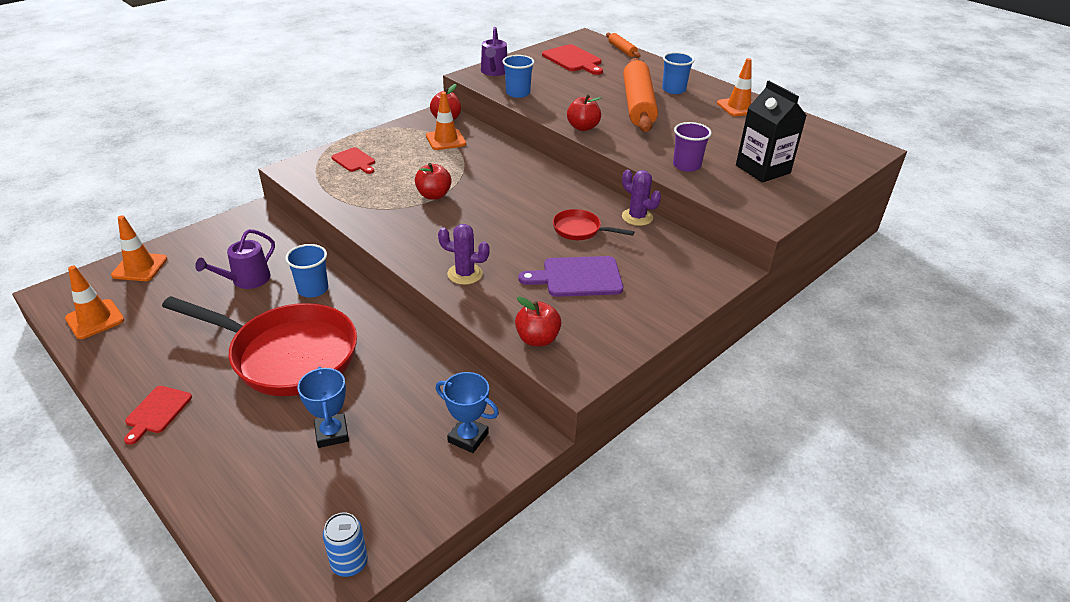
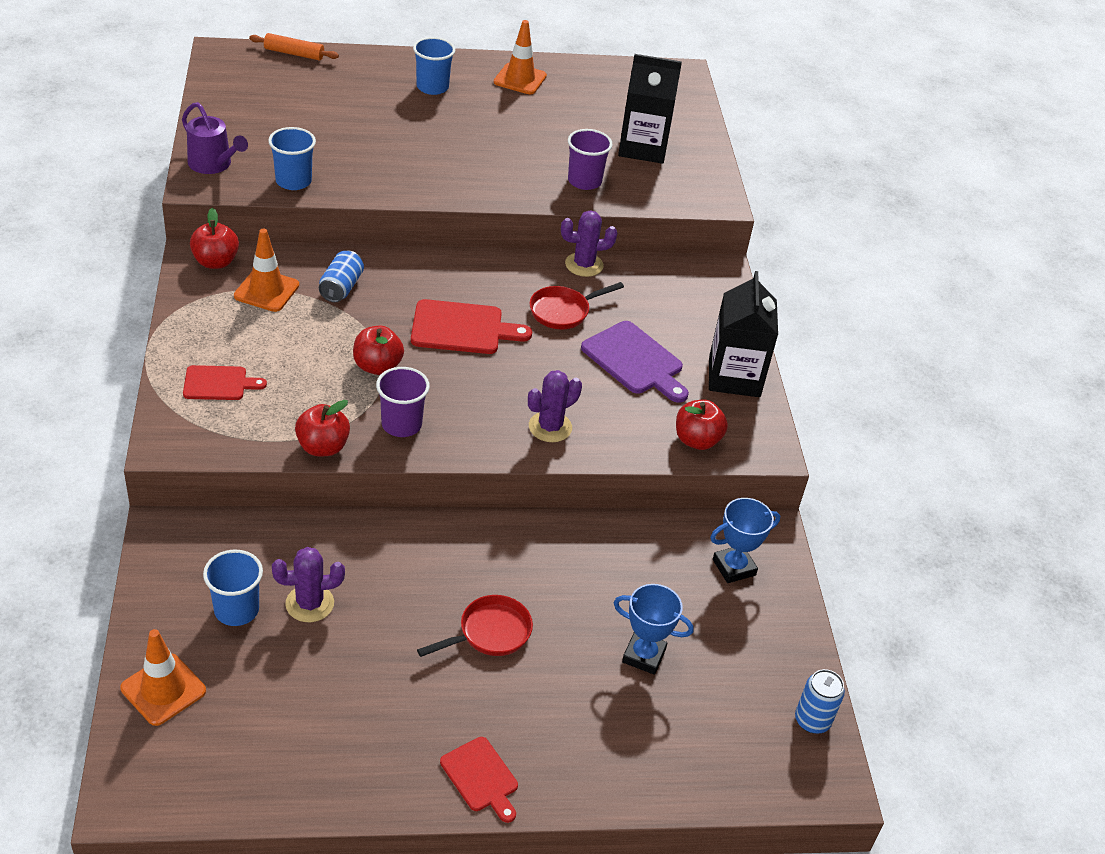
camera: 55 degrees left, 5 degrees up
orange traffic cone [65,266,124,339] -> none
red pan [162,296,357,396] -> red pan [417,595,533,657], size x0.45
purple watering can [195,229,275,289] -> purple cactus [272,547,345,622]
blue cup [285,244,328,297] -> blue cup moved to [203,550,263,626]
purple cutting board [518,256,623,297] -> purple cutting board turned 75 degrees counterclockwise [581,321,689,403]
red cutting board [542,44,603,75] -> red cutting board moved to [411,299,532,354]
red apple [567,94,602,131] -> red apple moved to [295,400,350,456]
orange rolling pin [623,58,658,132] -> none
none -> blue can [319,251,364,302]
none -> purple cup [376,367,430,437]
none -> black carton [709,271,778,397]

